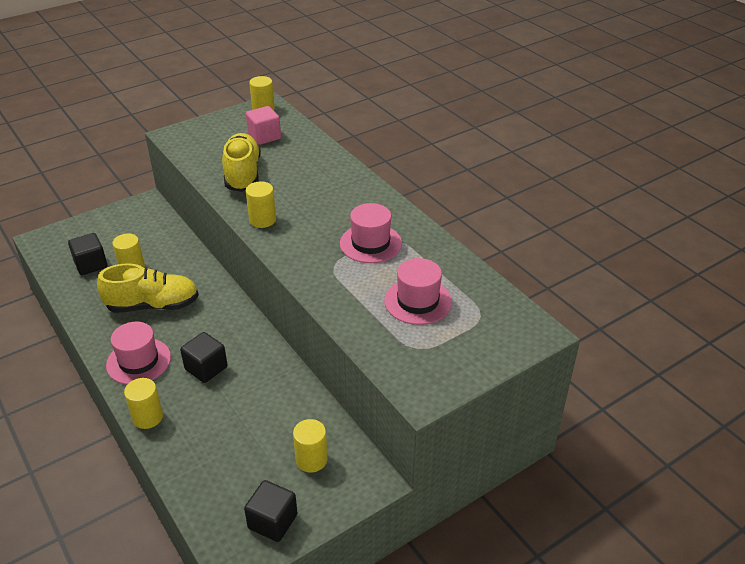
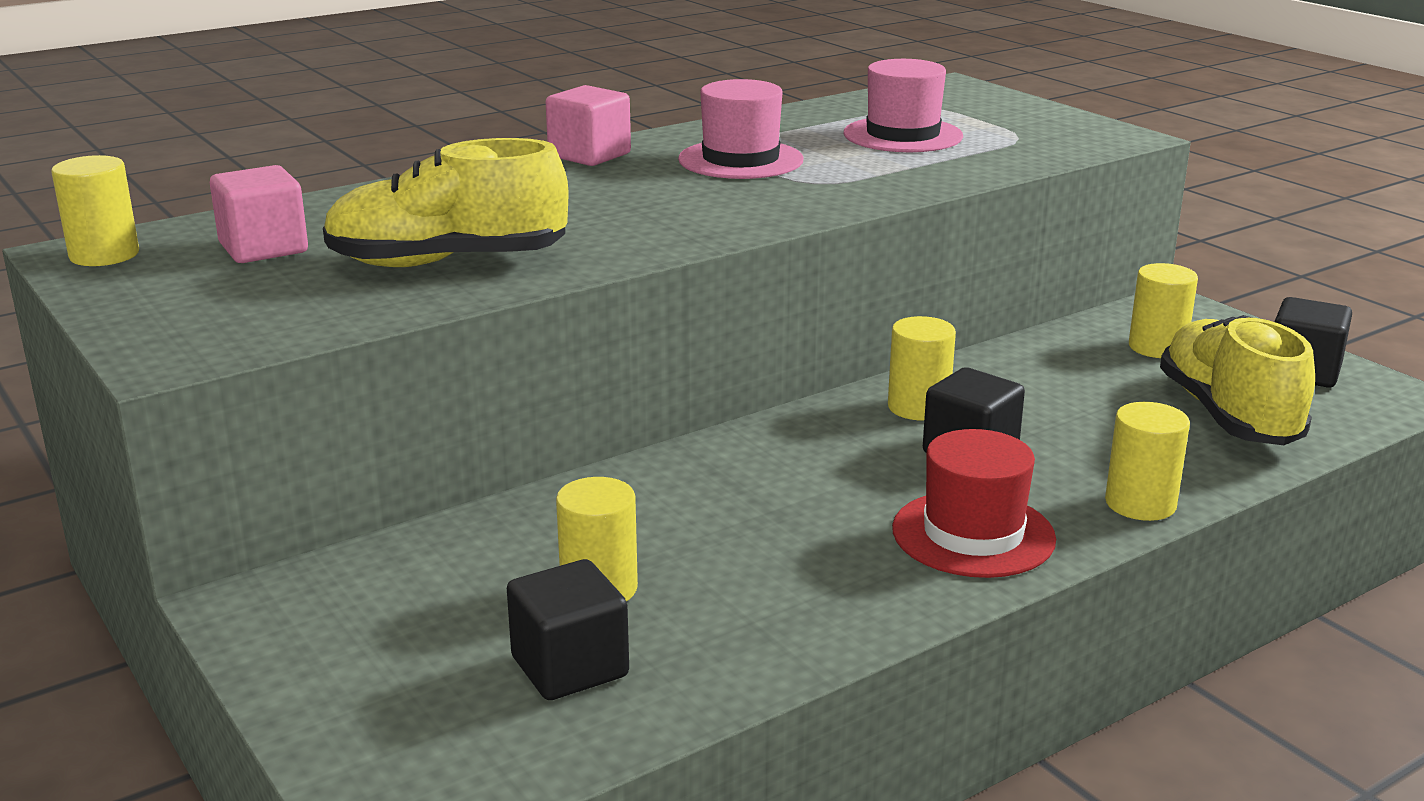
camera: 90 degrees left, 15 degrees down
yellow shoe [97,264,199,313] -> yellow shoe moved to [1160,315,1315,445]
pink hat [106,322,171,385] -> red hat [892,429,1056,578]
yellow cylinder [246,182,276,228] -> yellow cylinder moved to [888,316,956,420]
none -> pink cube [546,85,631,166]

